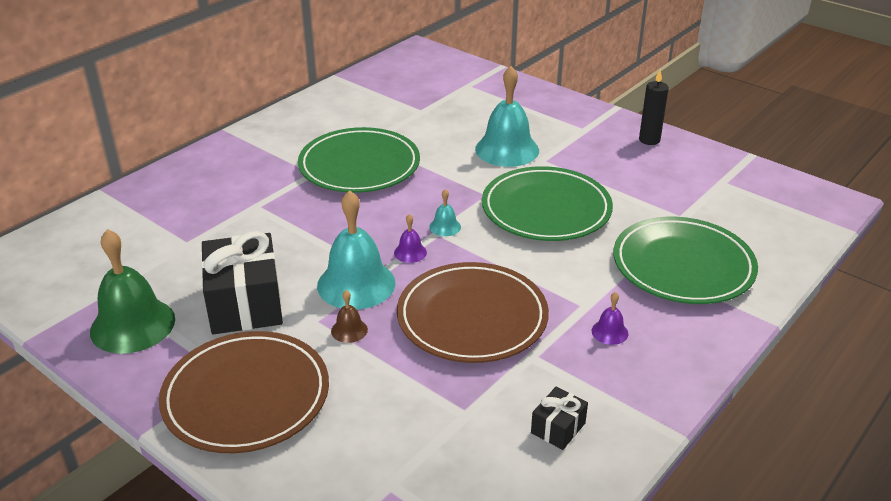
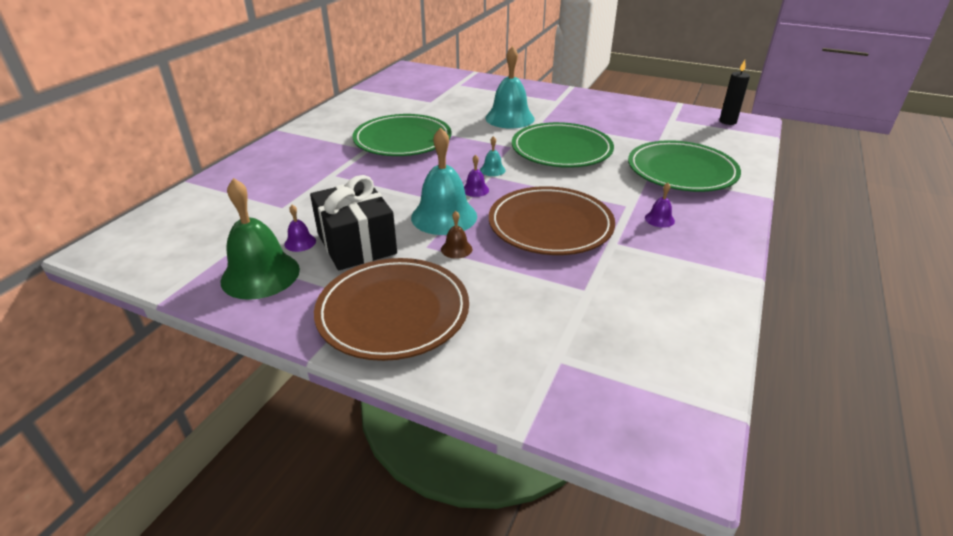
camera: 15 degrees left, 0 degrees up
black gift [531,387,588,450] -> none
black candle [639,69,669,145] -> black candle moved to [719,60,750,125]
none -> purple bell [284,205,316,252]

